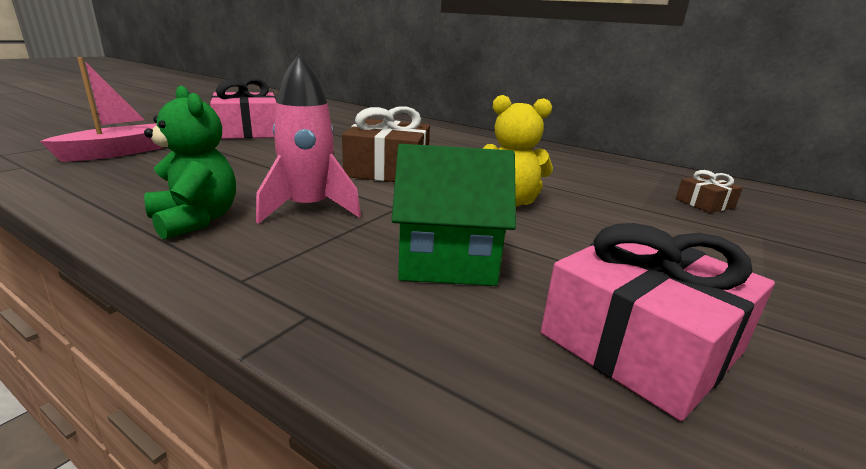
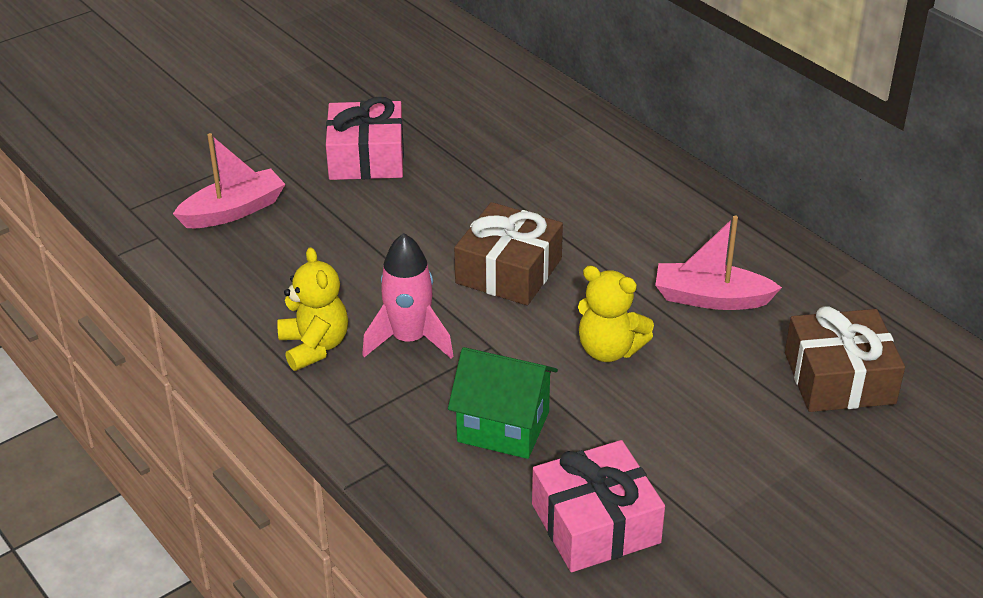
camera: 20 degrees right, 15 degrees up
green teddy bear [144,86,236,240] -> yellow teddy bear [277,247,348,371]
brown gift [676,170,743,213] -> brown gift [785,306,905,412], size x2.01
none -> pink boat [655,216,782,310]

